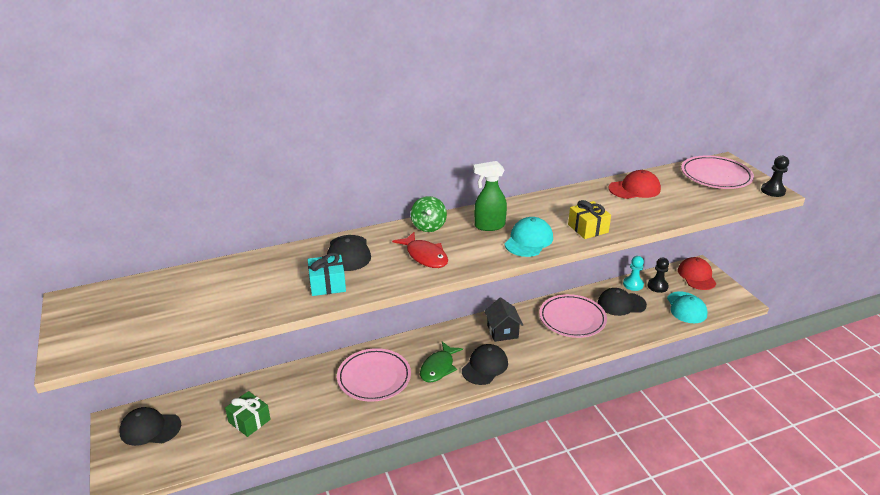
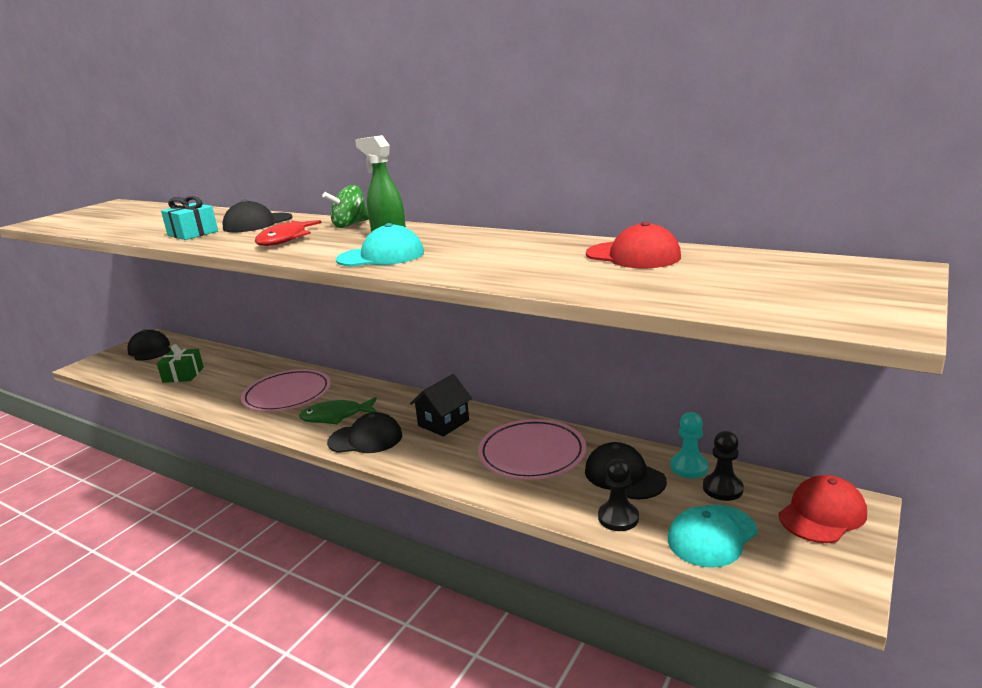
camera: 55 degrees right, 10 degrees down
yellow gift [568,200,611,239] -> none
pink plate [681,155,754,189] -> none
black pawn [761,156,789,197] -> black pawn moved to [598,459,639,531]

